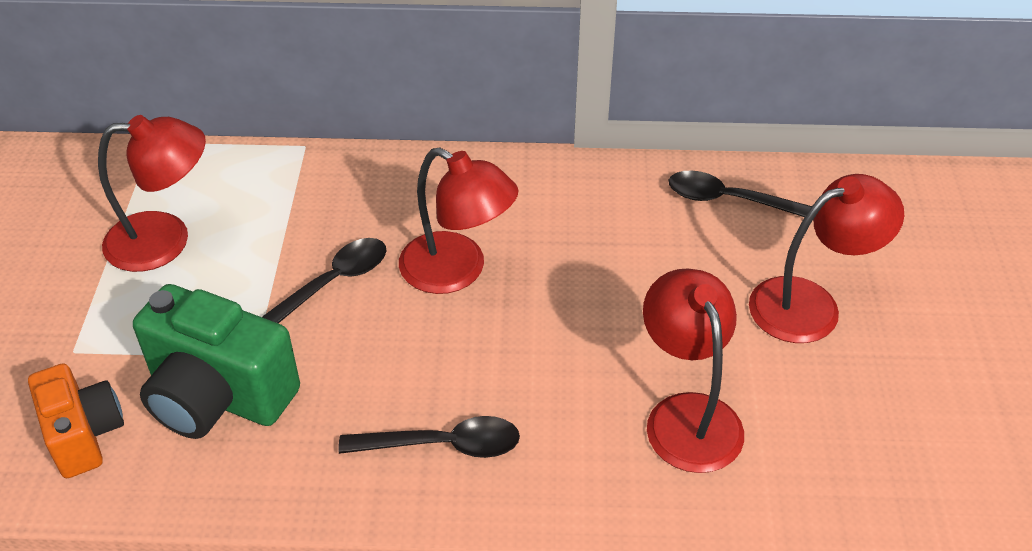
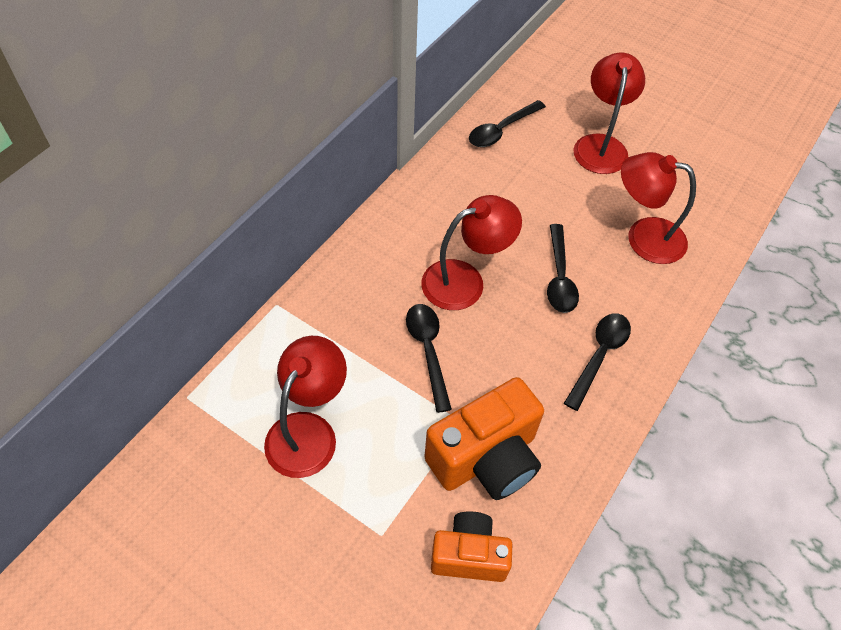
camera: 60 degrees left, 10 degrees up
green camera [133,284,300,439] -> orange camera [424,377,544,500]
none -> black spoon [547,224,579,313]

